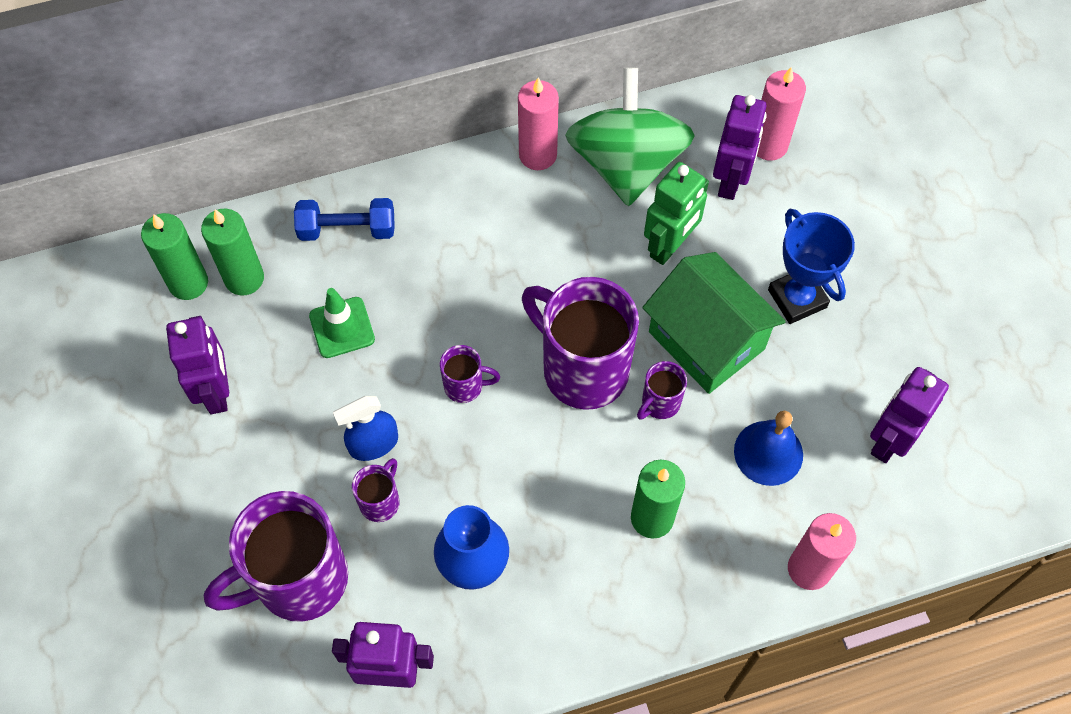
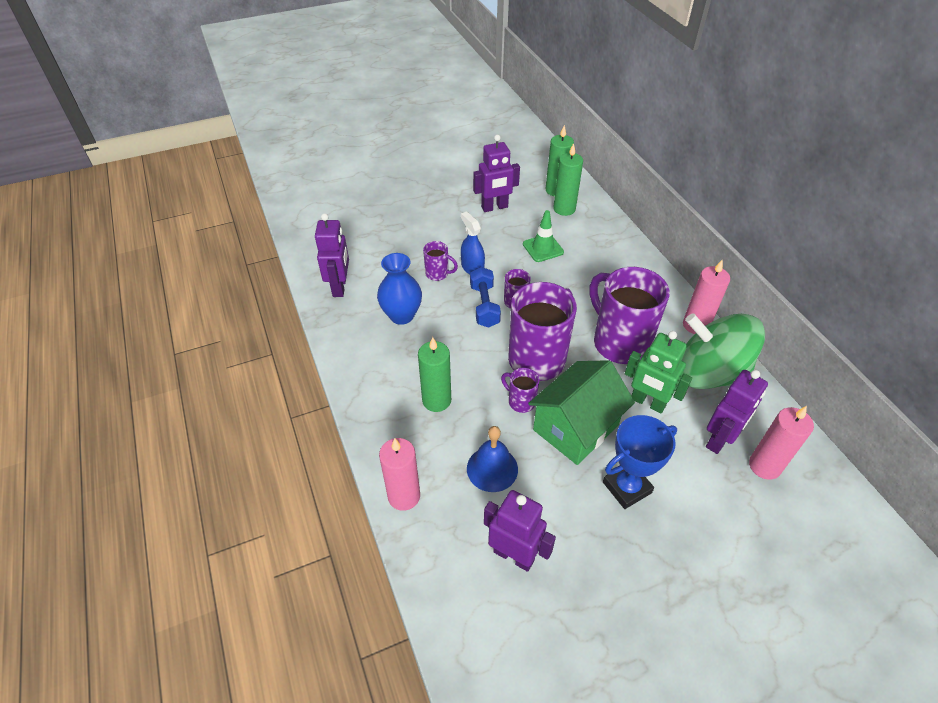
camera: 85 degrees right, 15 degrees down
purple mug [204,491,348,622] -> purple mug moved to [589,267,670,364]
blue dumbbell [294,198,395,241] -> blue dumbbell moved to [470,267,501,328]
green spinning top [565,68,694,206] -> green spinning top turned 150 degrees counterclockwise [681,313,765,389]
purple robot [713,95,767,200] -> purple robot turned 60 degrees counterclockwise [706,370,768,454]

